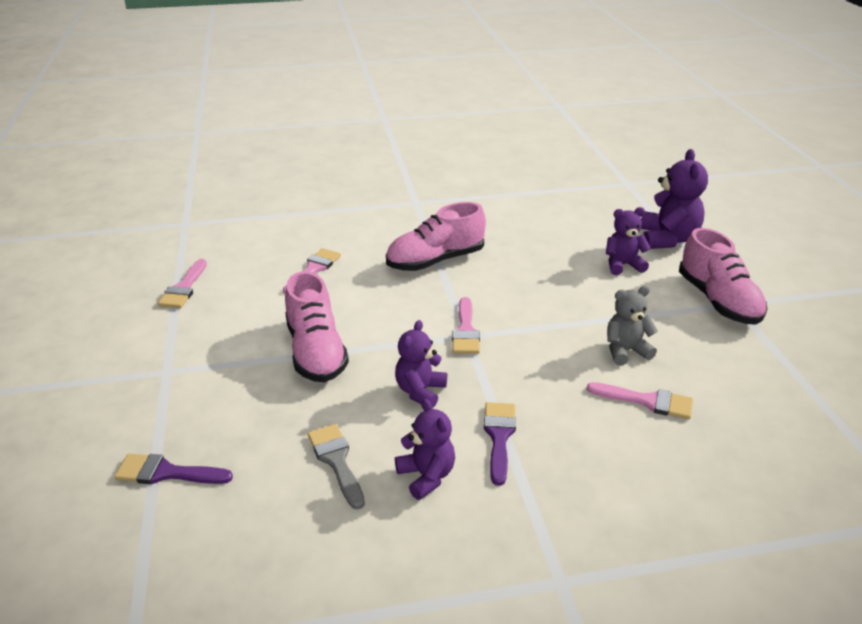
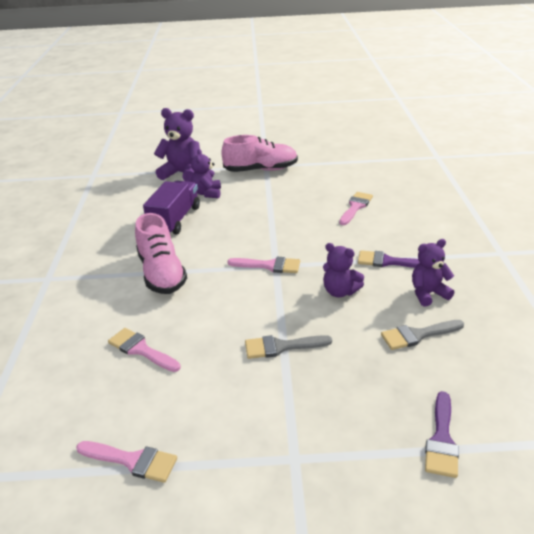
camera: 80 degrees left, 0 degrees up
pink shoe [285,271,349,382] -> grey brush [245,335,332,359]
grey teddy bear [607,286,658,365] -> none
none -> purple truck [143,180,200,234]

